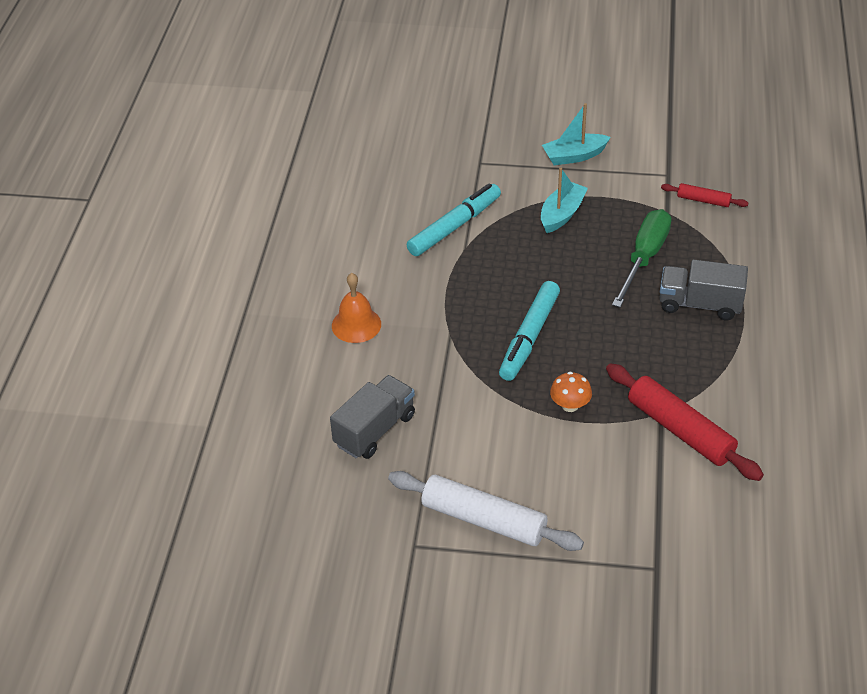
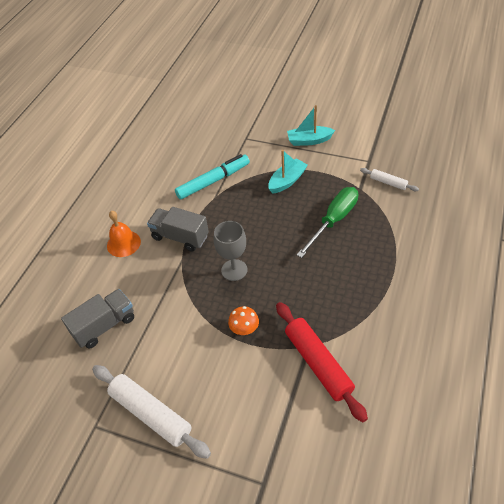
camera: 15 degrees right, 5 degrees up
turquoise marker [499,281,560,381] -> grey goblet [214,221,247,281]
grey truck [659,260,748,320] -> grey truck moved to [147,207,209,251]
red rolling pin [661,183,748,207] -> white rolling pin [360,168,419,191]

